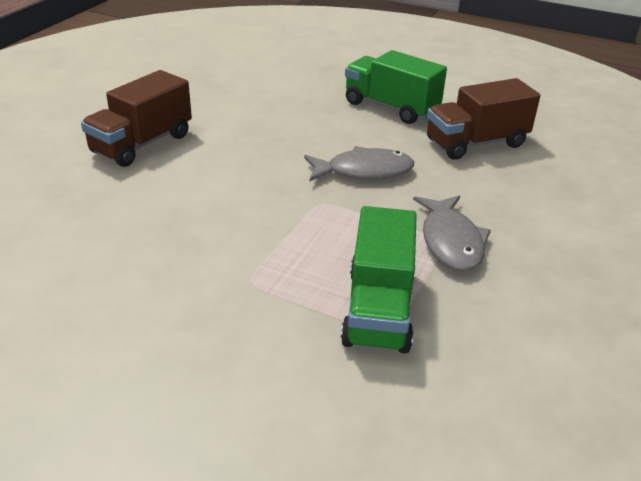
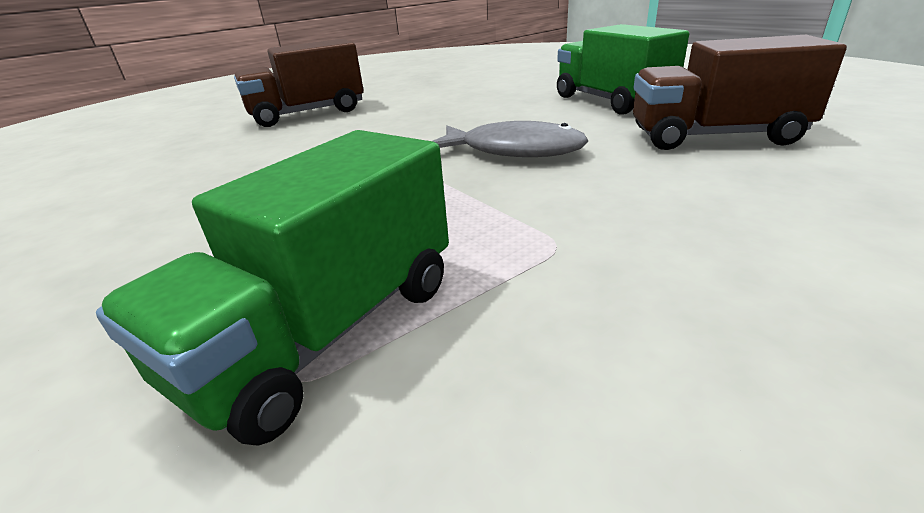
camera: 30 degrees right, 5 degrees down
grey fish [413,195,491,272] -> none

